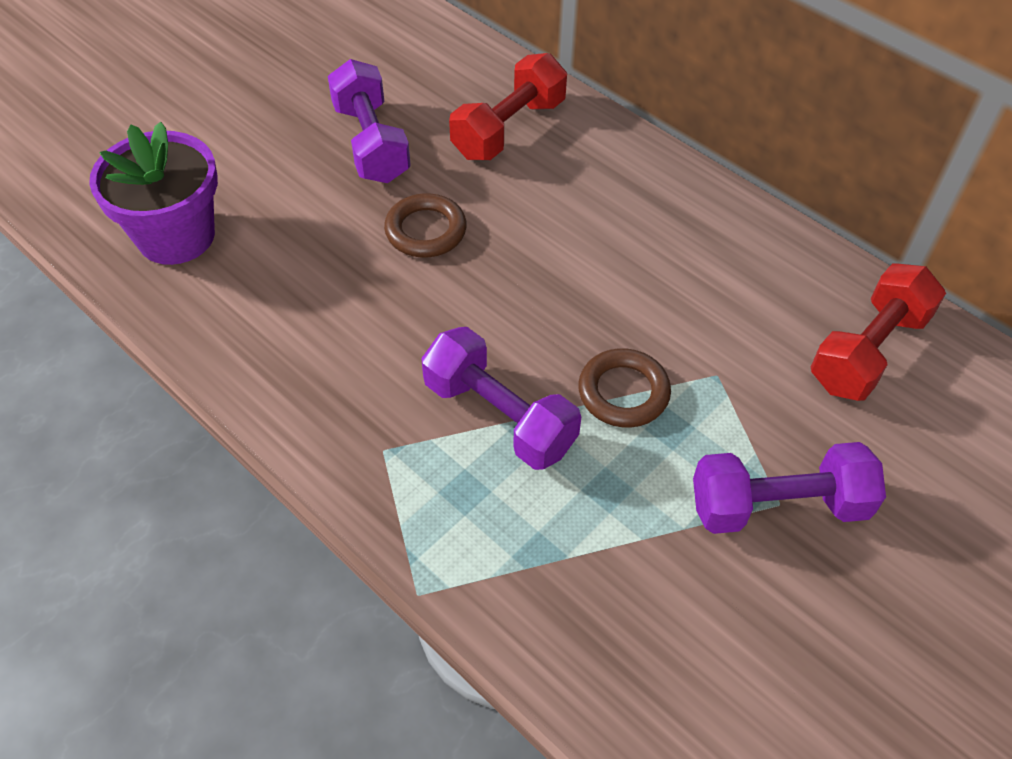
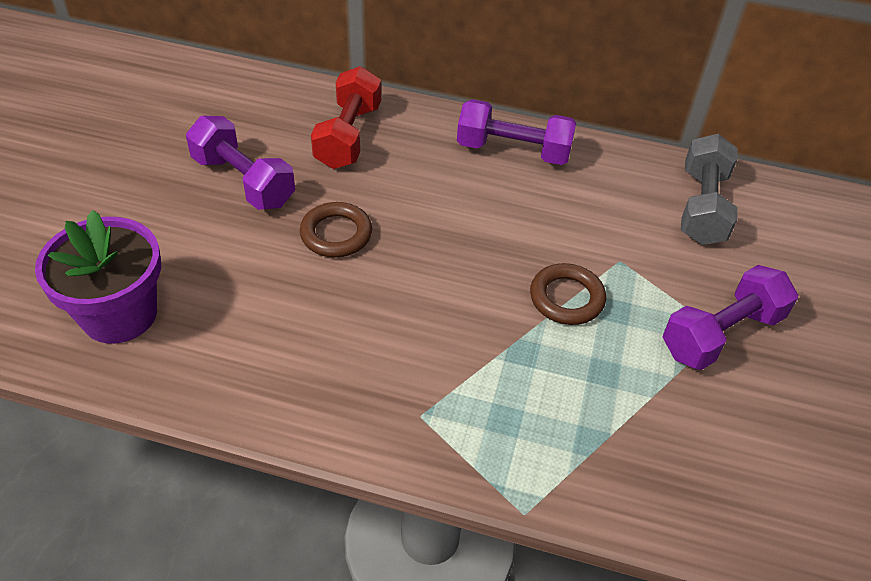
camera: 30 degrees left, 5 degrees down
purple dumbbell [421,327,581,470] -> purple dumbbell moved to [457,99,576,165]
red dumbbell [811,263,946,401] -> grey dumbbell [681,134,738,245]

